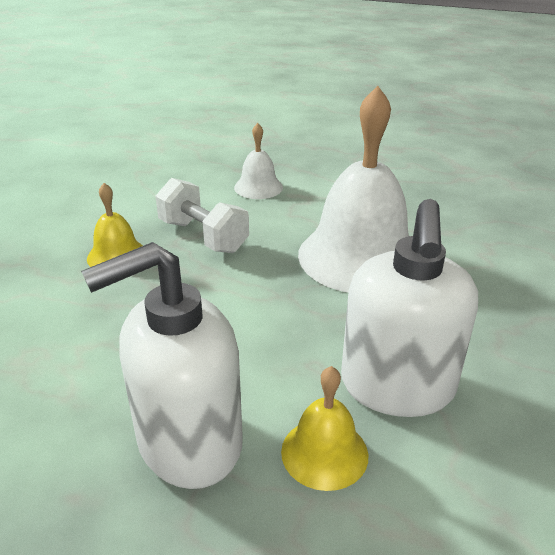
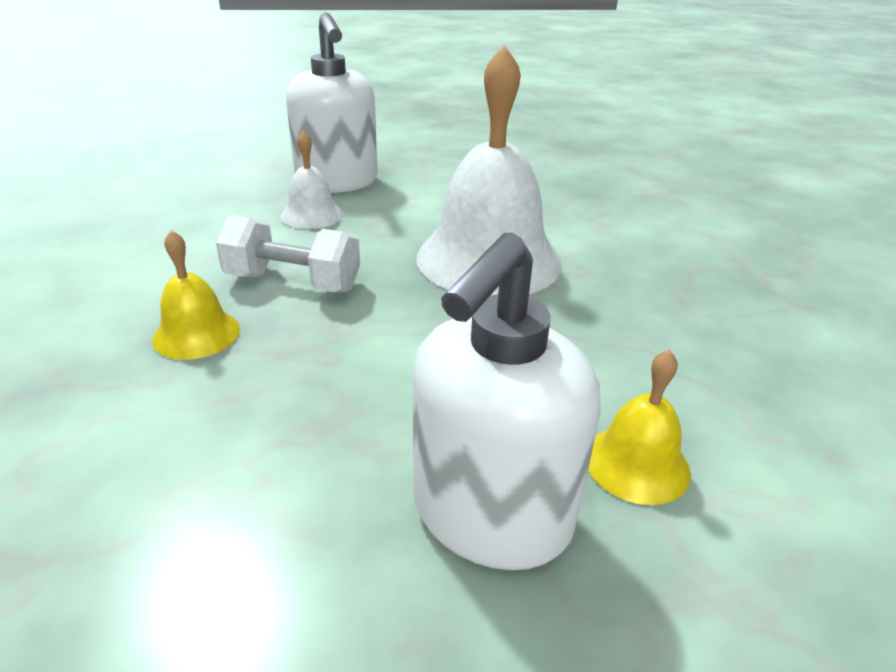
camera: 30 degrees left, 0 degrees up
white soap dispenser [341,199,478,417] -> white soap dispenser moved to [286,12,378,193]

